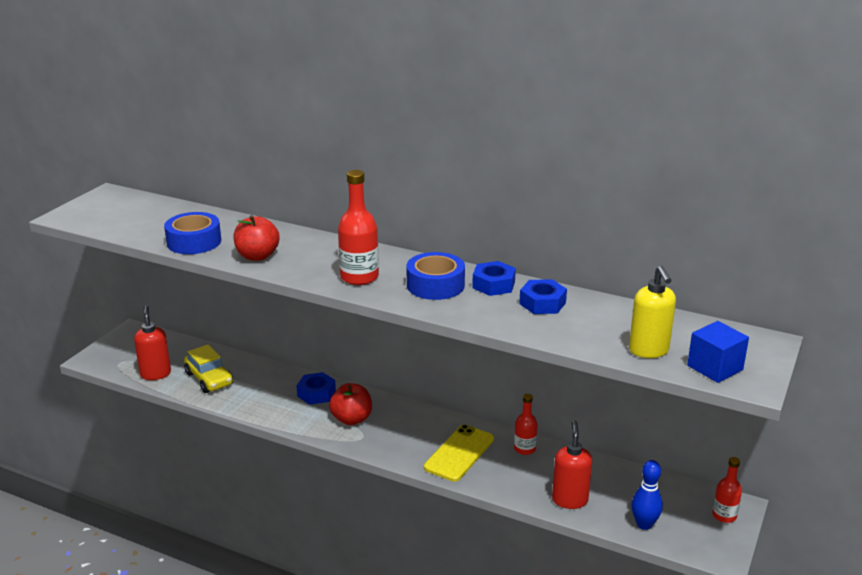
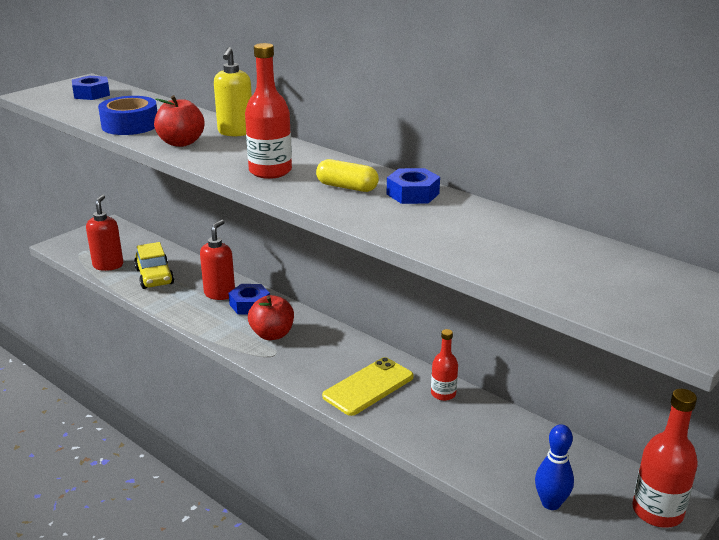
camera: 15 degrees right, 0 degrees up
blue tape [406,252,465,300] -> yellow capsule [316,159,379,192]
blue nut [519,279,567,314] -> blue nut moved to [72,76,110,100]
red soap dispenser [552,420,592,509] -> red soap dispenser moved to [200,220,235,300]
yellow soap dispenser [629,266,676,358] -> yellow soap dispenser moved to [214,47,252,136]
blue cube [687,321,749,383] -> none
red bottle [712,457,742,523] -> red bottle [632,389,698,528], size x1.64

